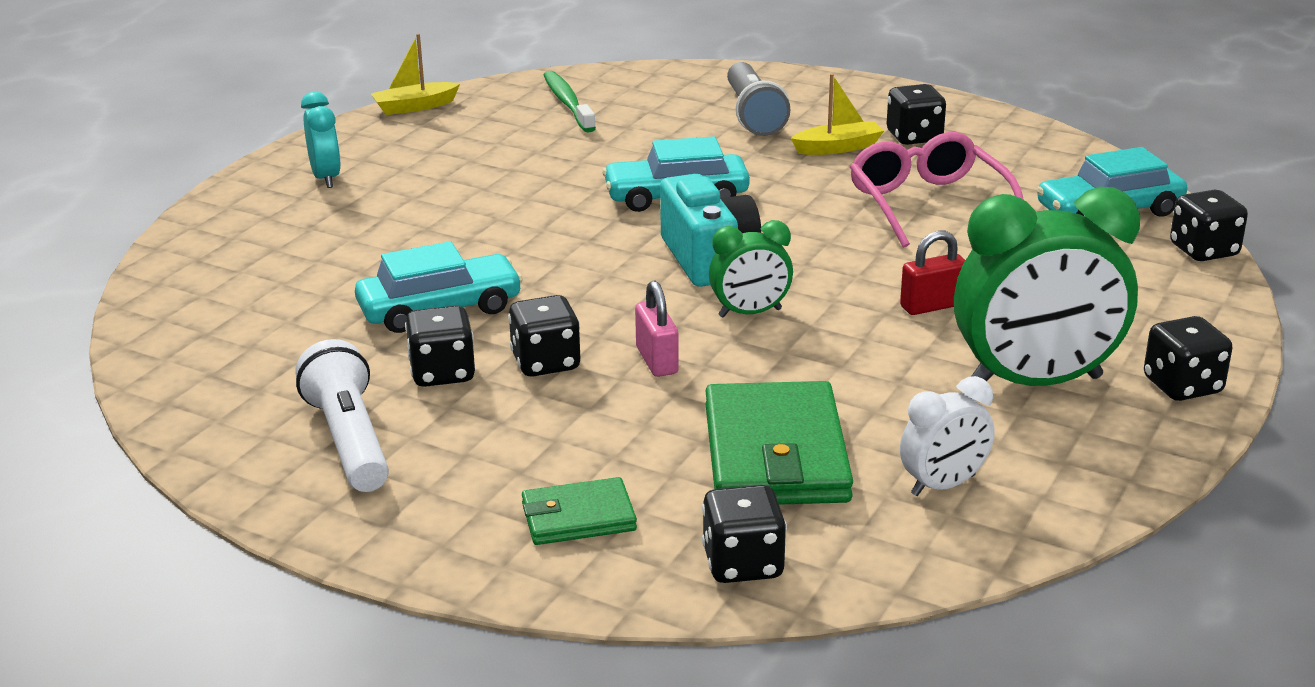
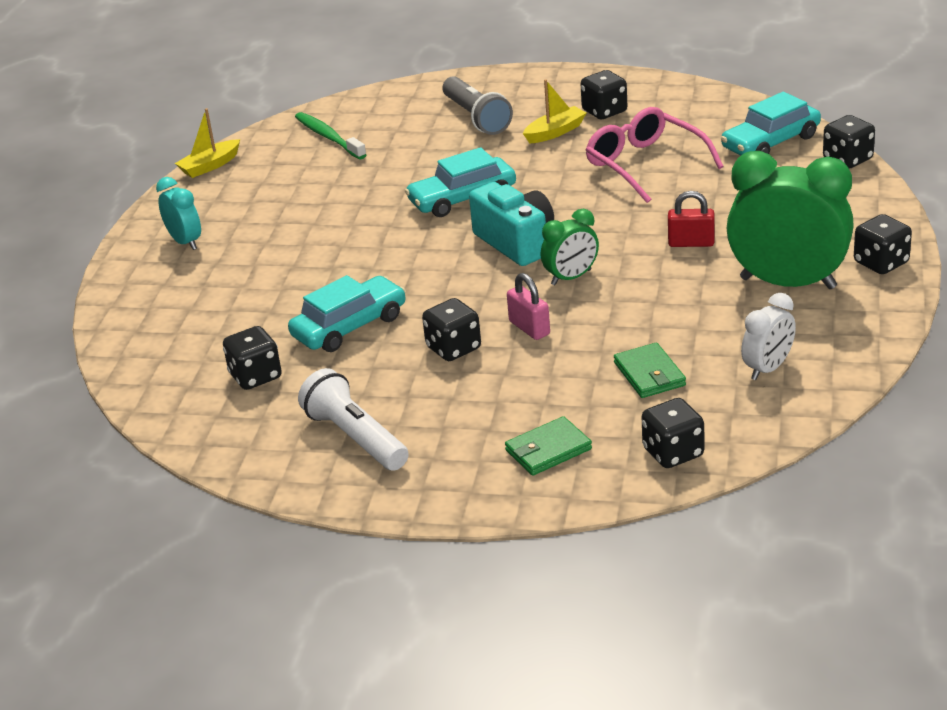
camera: 15 degrees left, 5 degrees up
black dice [405,306,475,387] -> black dice moved to [223,326,282,390]
green wallet [705,381,853,505] -> green wallet [614,343,686,398], size x0.54
red padlock [900,231,965,315] -> red padlock turned 45 degrees clockwise [668,191,715,247]
green clock [954,187,1140,386] -> green clock turned 135 degrees counterclockwise [727,151,854,289]

